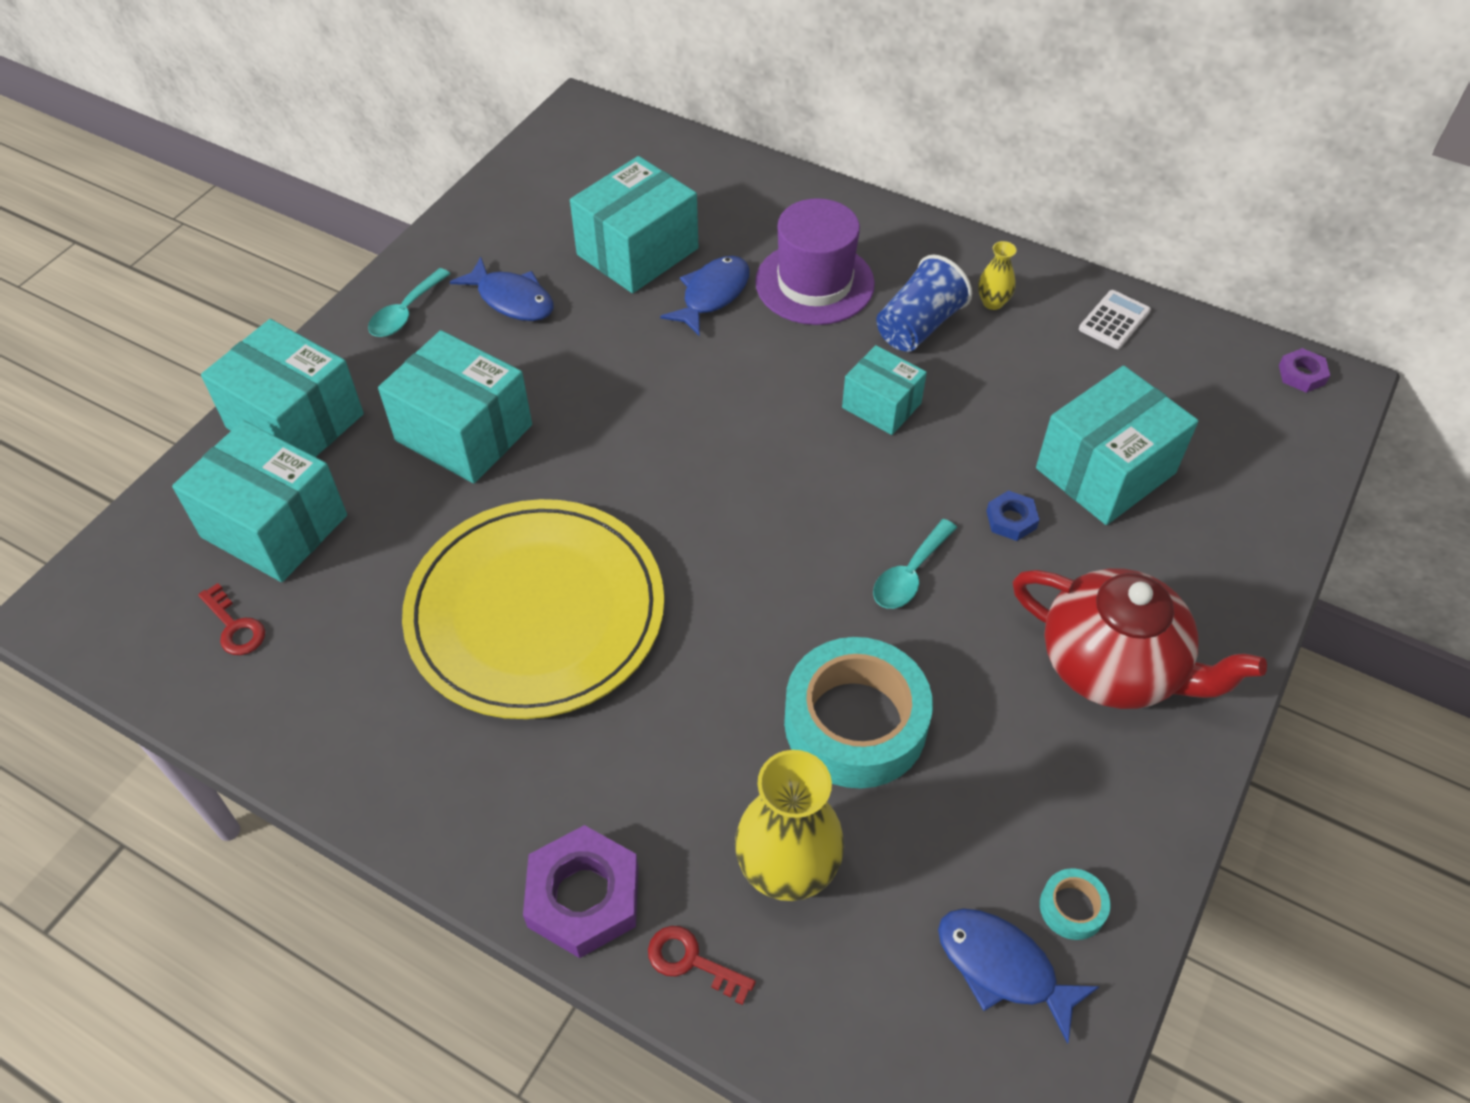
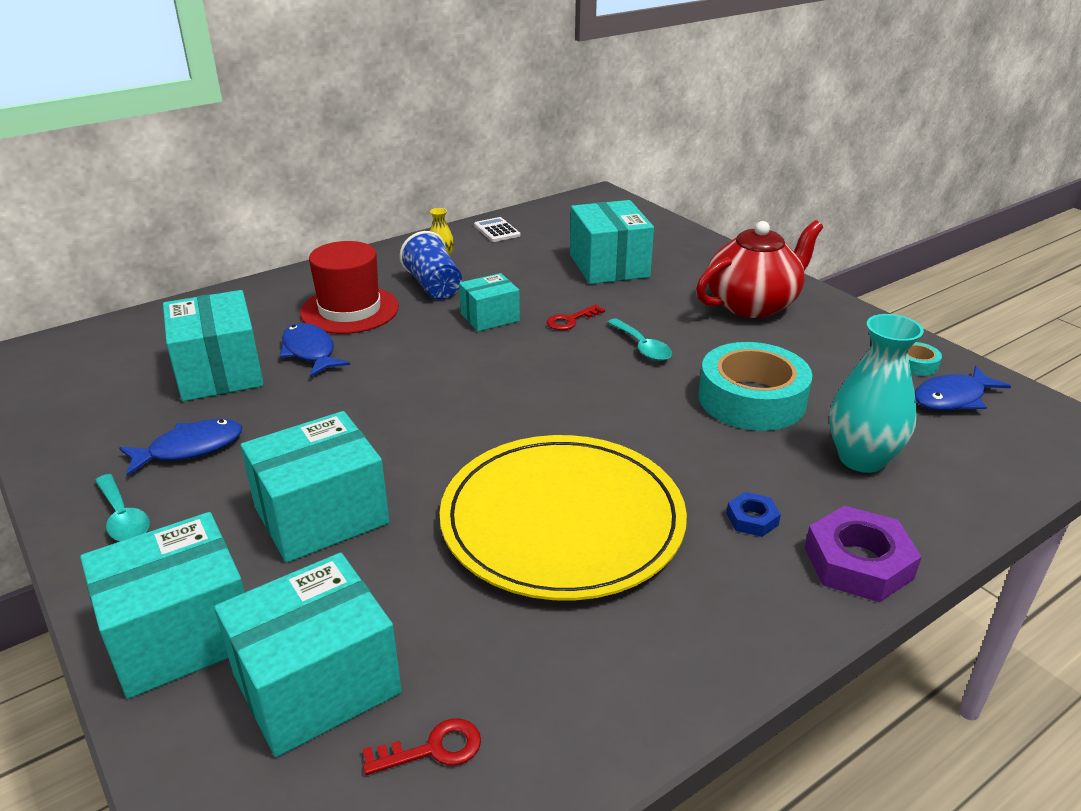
camera: 65 degrees left, 20 degrees down
red key [648,926,756,1005] -> red key moved to [546,304,605,330]
yellow vase [735,750,844,901] -> turquoise vase [829,314,924,473]
purple hat [755,198,875,325] -> red hat [300,241,399,334]
blue nut [986,490,1039,541] -> blue nut moved to [726,492,781,537]
purple nut [1279,348,1330,393] -> none

